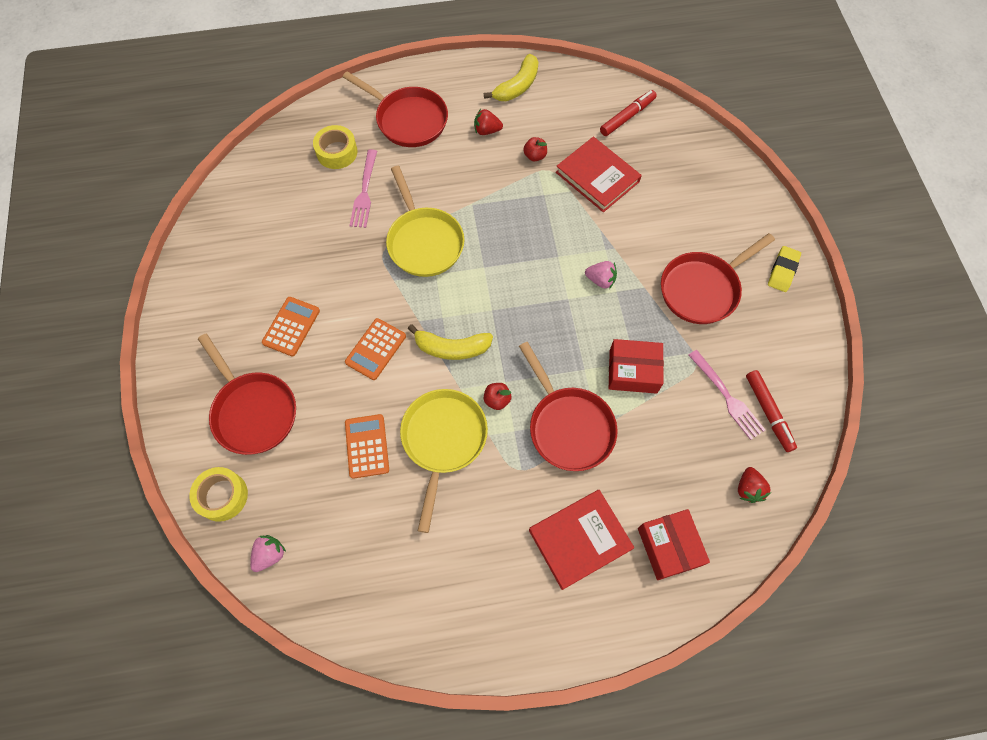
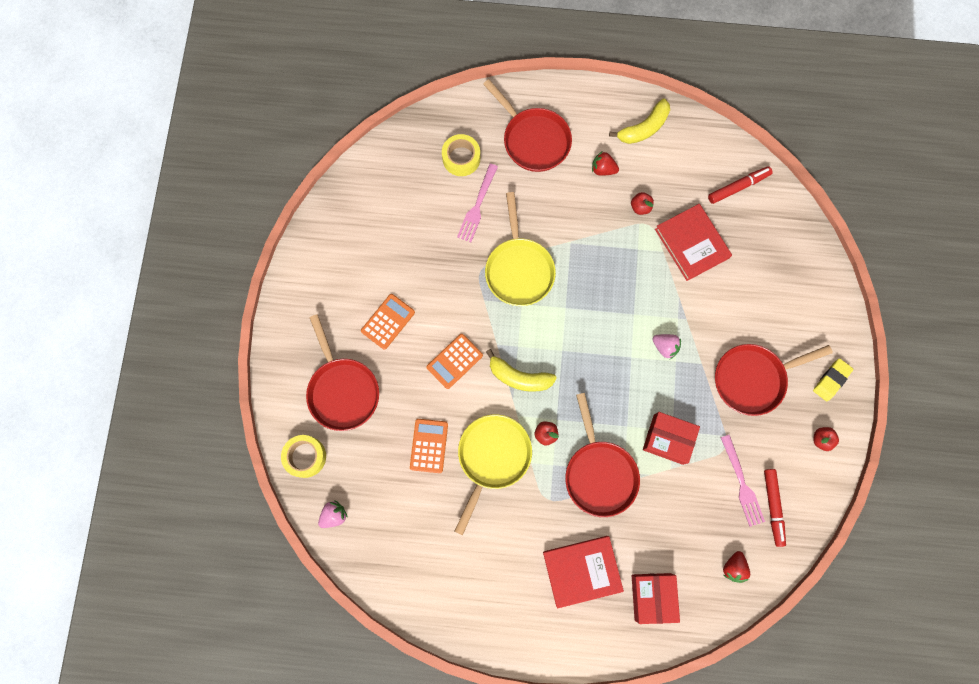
camera: 15 degrees right, 10 degrees up
none -> red apple [813,427,839,451]

